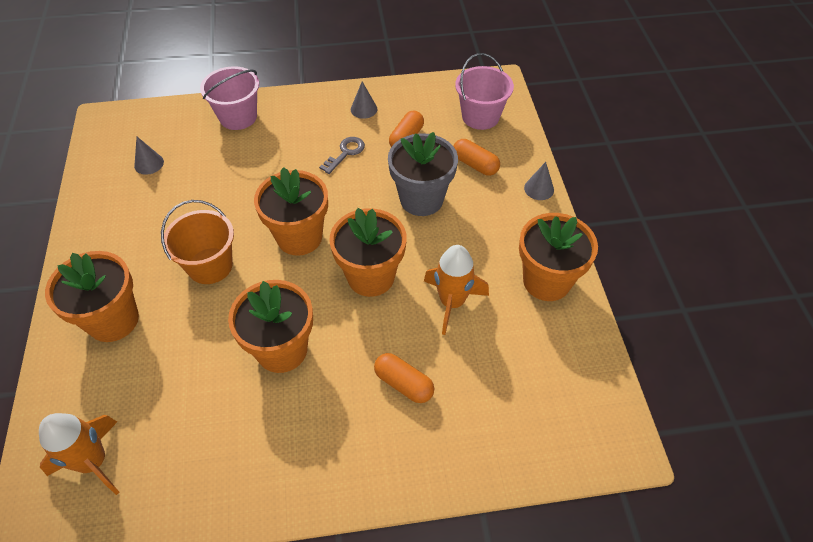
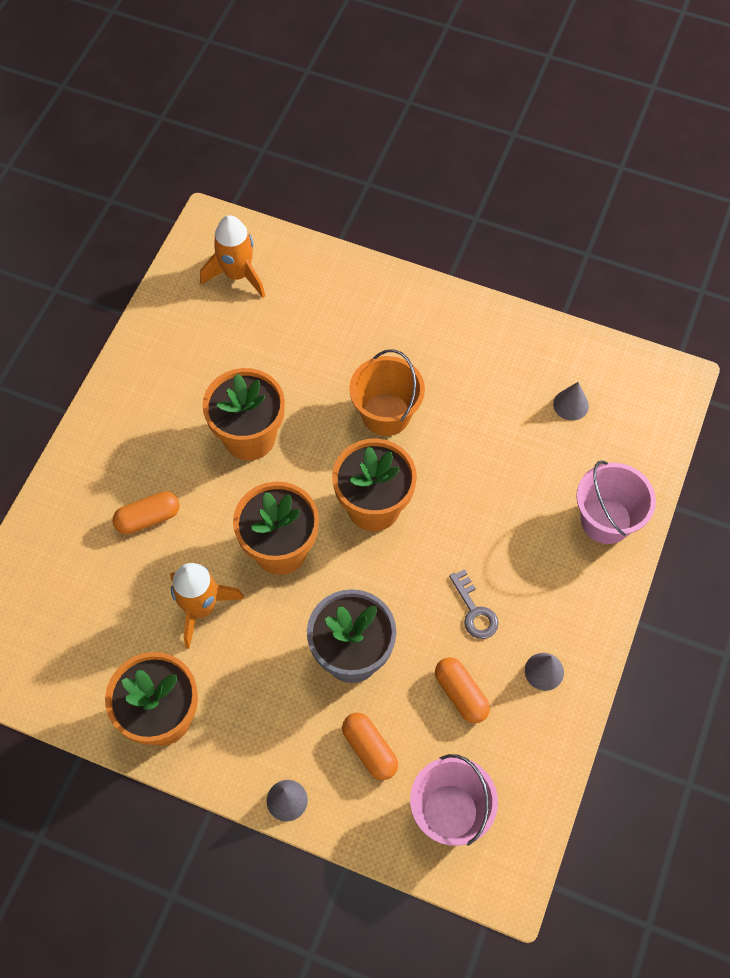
camera: 120 degrees right, 10 degrees up
orange flower pot [45,251,139,342] -> none
orange capsule [454,139,500,176] -> orange capsule turned 75 degrees clockwise [342,713,398,780]

